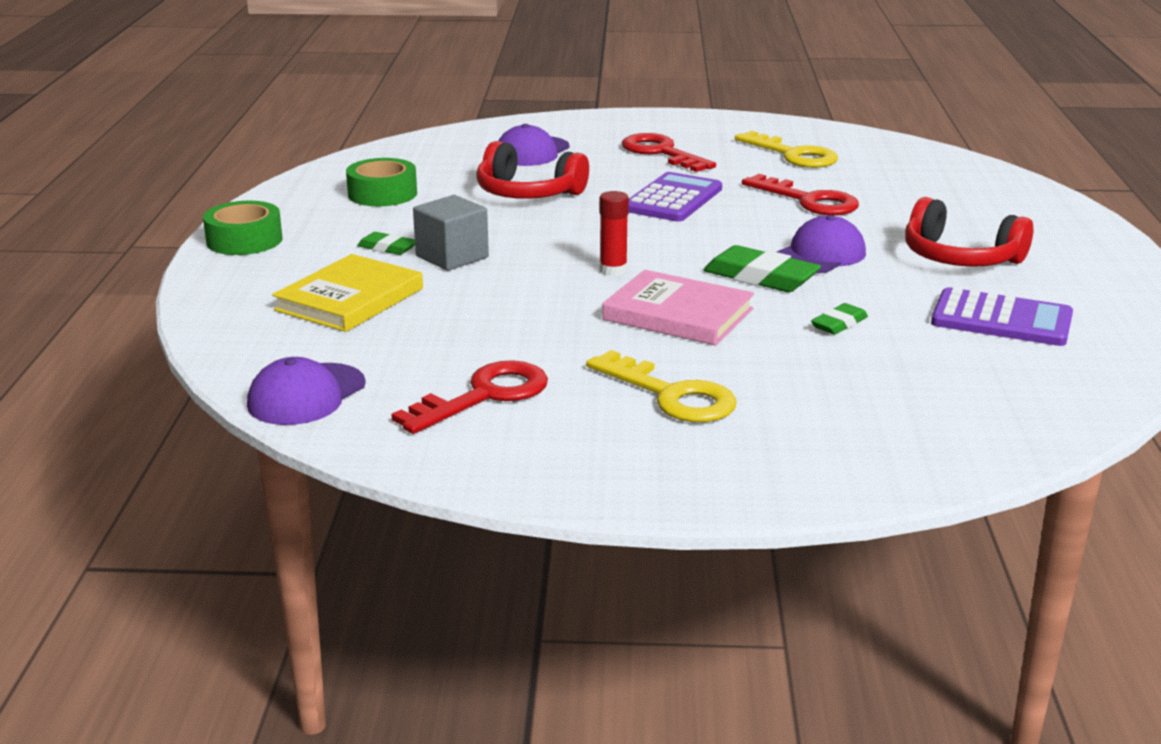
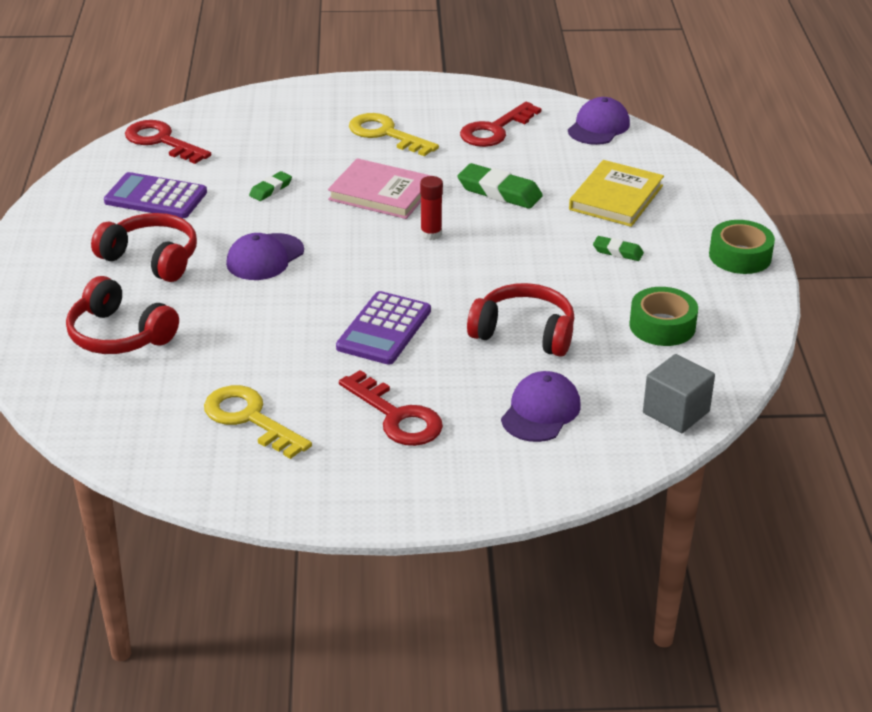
camera: 175 degrees right, 10 degrees up
grey cube [413,195,489,271] -> grey cube moved to [643,354,715,433]
green eraser [704,245,821,292] -> green eraser moved to [457,163,543,209]
red key [742,174,859,215] -> red key moved to [125,120,211,164]
none -> red headphones [66,276,179,354]

